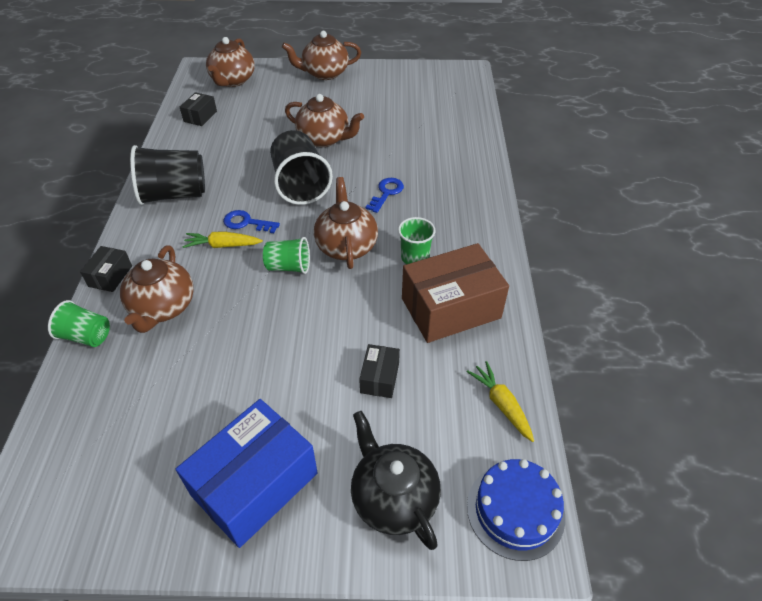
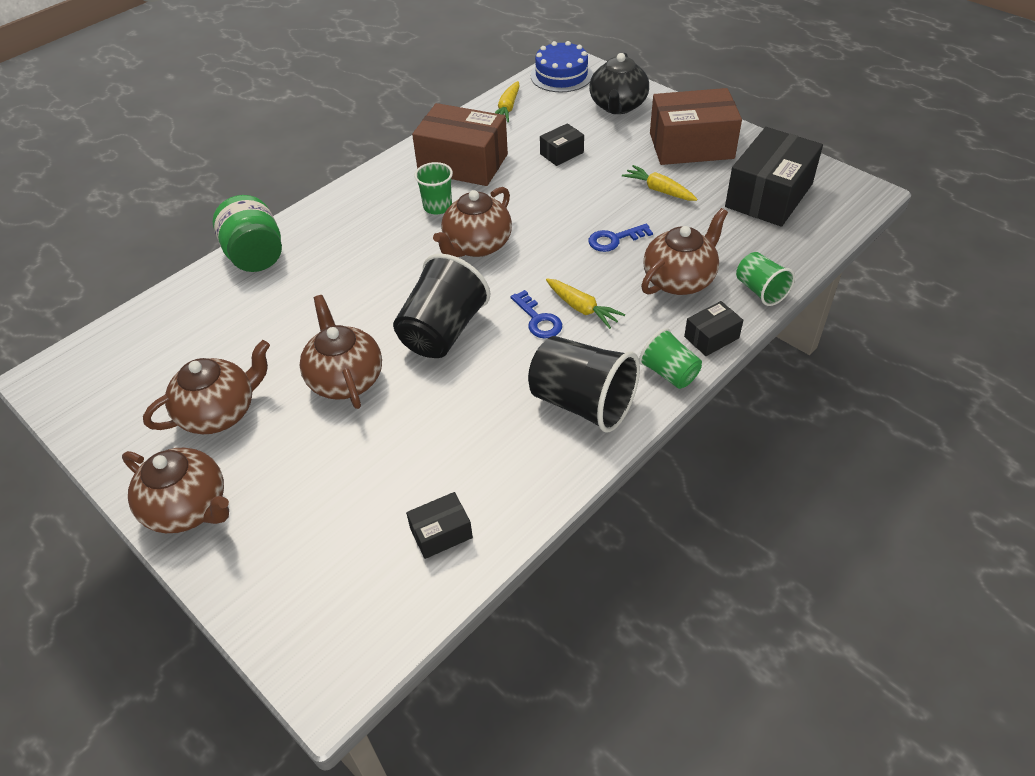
camera: 135 degrees left, 0 degrees up
blue box [175,399,318,548] -> brown box [650,88,742,165]
brown teapot [206,37,255,87] -> brown teapot moved to [143,340,270,434]
green cup [263,237,310,274] -> green cup moved to [639,328,702,389]
blue key [365,178,404,213] -> blue key moved to [588,224,653,252]
none -> green jar [213,195,282,272]
none -> yellow carrot [622,165,697,201]
none -> black box [725,127,823,227]

